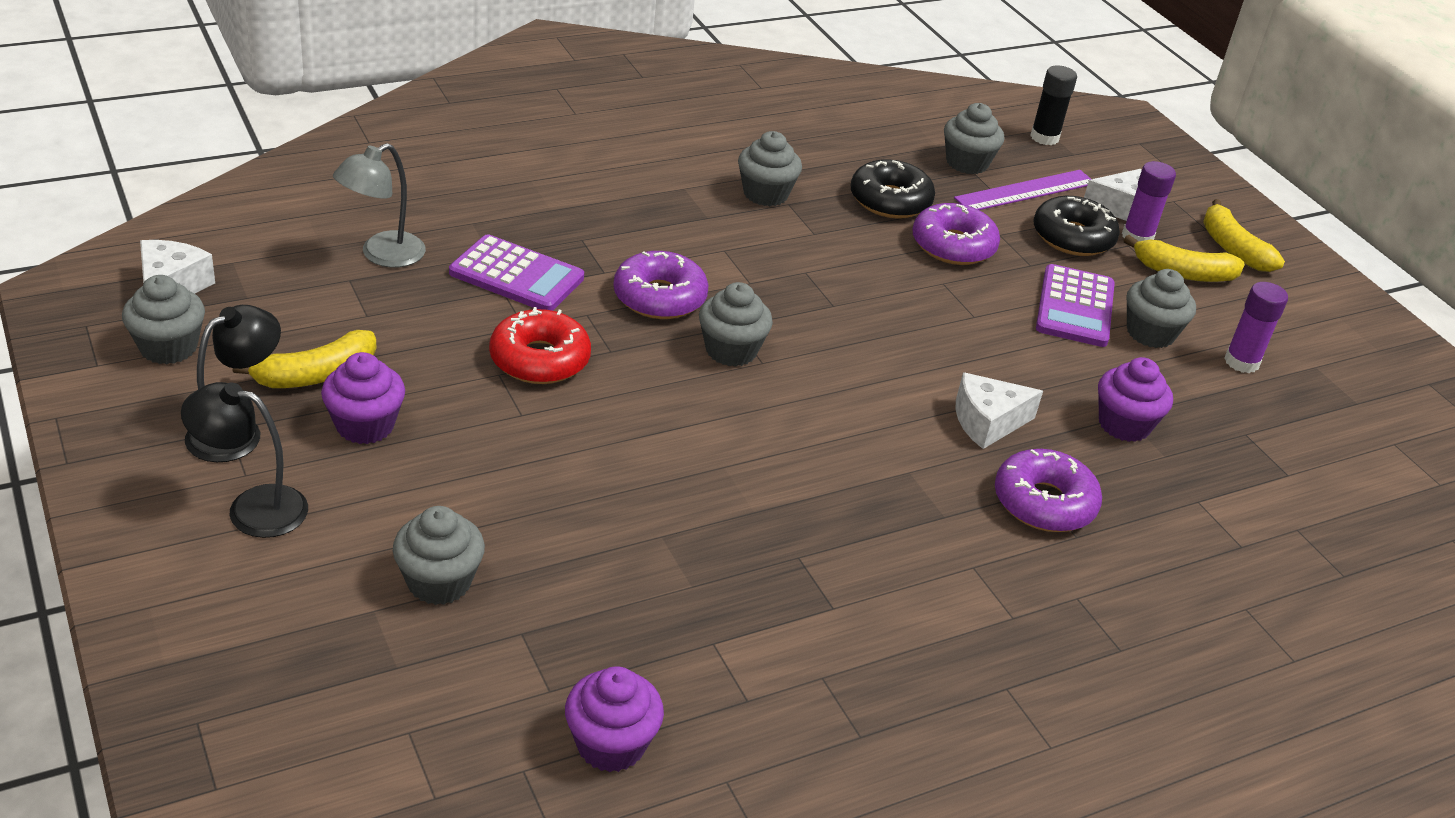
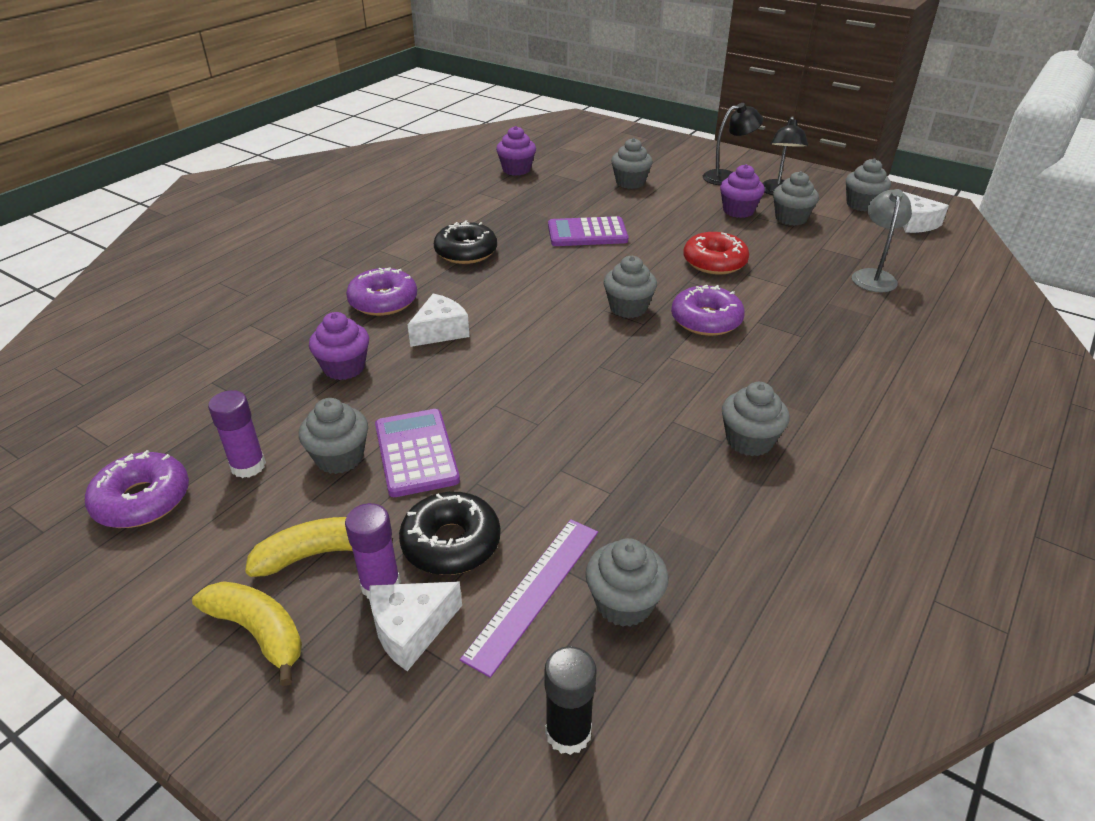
camera: 155 degrees right, 0 degrees up
yellow banana [232,330,377,388] -> grey cupcake [773,171,819,226]
purple calculator [449,234,584,311] -> purple calculator moved to [548,216,629,246]
black donut [851,159,935,218] -> black donut moved to [434,220,497,264]
purple donut [912,203,1000,265] -> purple donut moved to [85,450,189,528]

